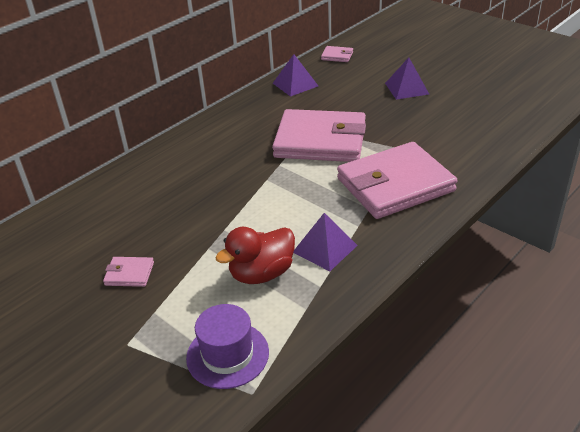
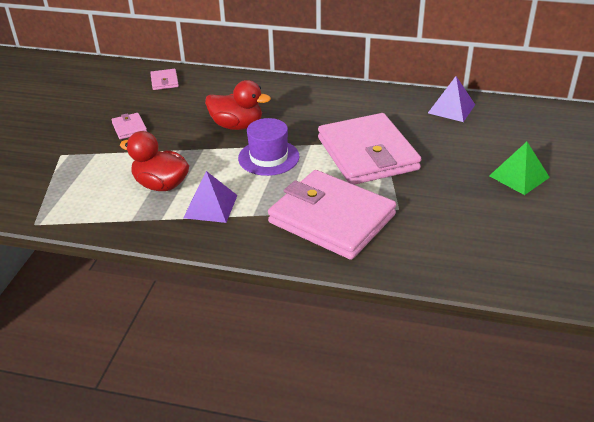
camera: 60 degrees right, 0 degrees up
purple hat [186,304,269,389] -> purple hat moved to [238,118,300,176]
pink wallet [321,46,353,62] -> pink wallet moved to [150,69,179,90]
purple pyramid [385,57,429,100] -> green pyramid [489,142,550,195]
none -> red duck [205,80,271,130]

